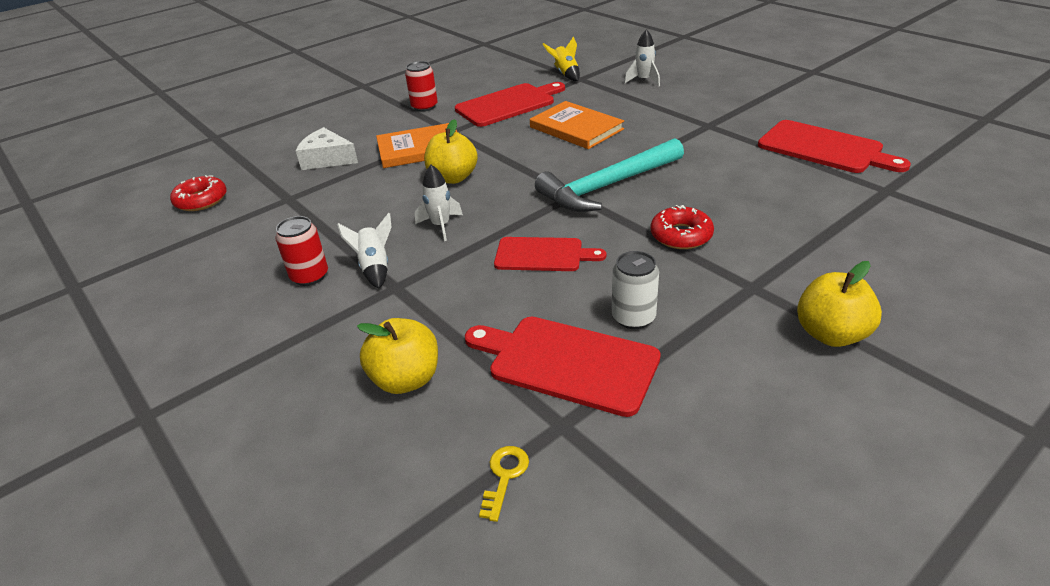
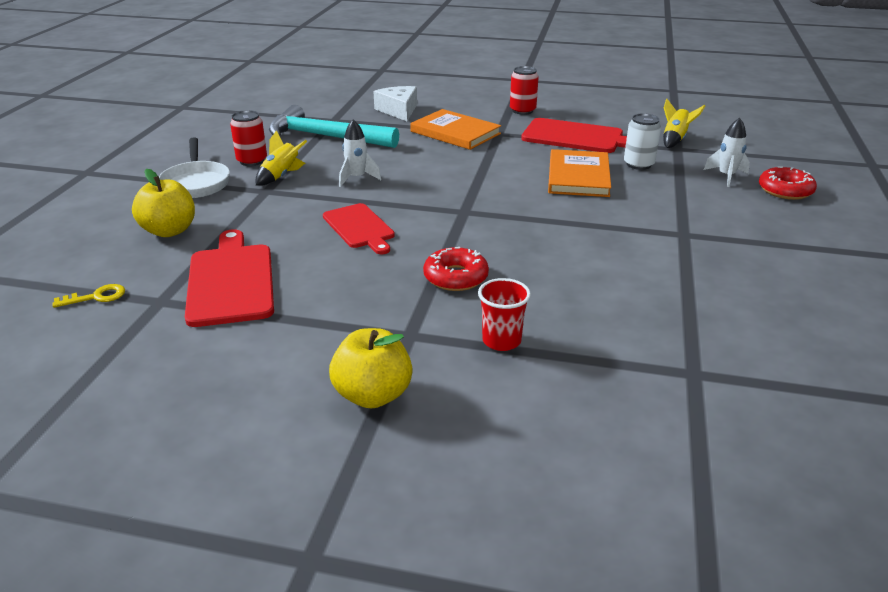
camera: 50 degrees right, 5 degrees down
red donut [170,175,227,211] -> red donut moved to [759,166,817,200]
white rocket [337,213,391,289] -> yellow rocket [256,130,307,186]
yellow apple [424,119,478,184] -> none
turquoise hammer [535,138,684,212] -> turquoise hammer moved to [269,105,399,148]
white can [612,251,659,329] -> white can moved to [624,113,661,170]
red cutting board [758,120,911,173] -> none
none -> white pan [159,137,230,198]
none -> red cup [478,278,531,351]

